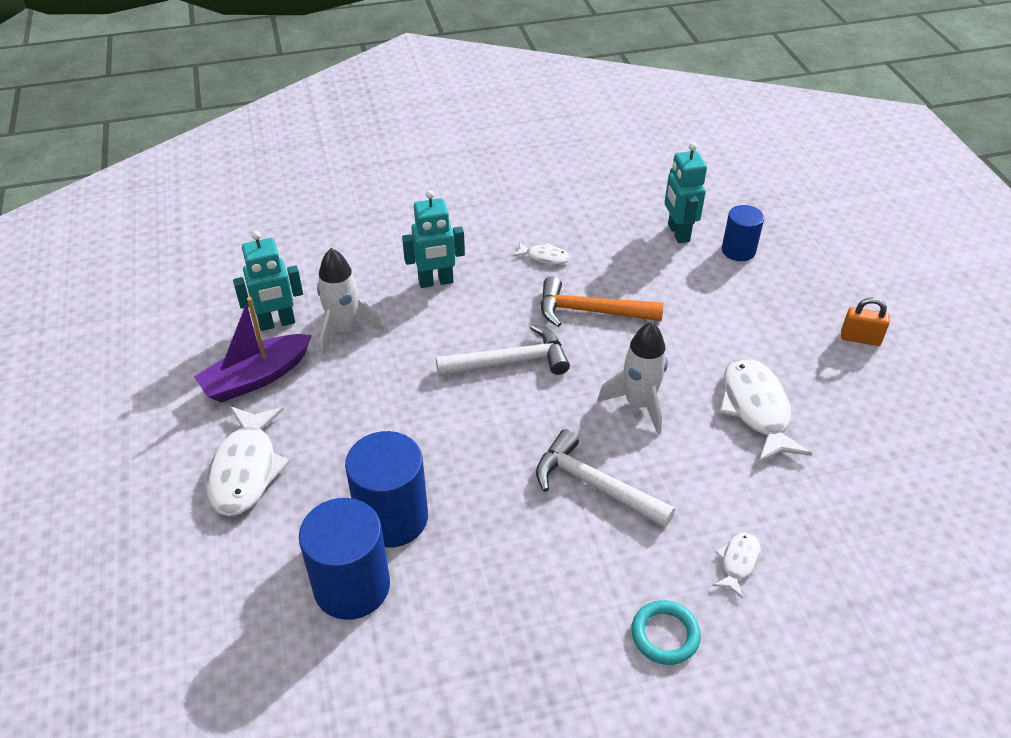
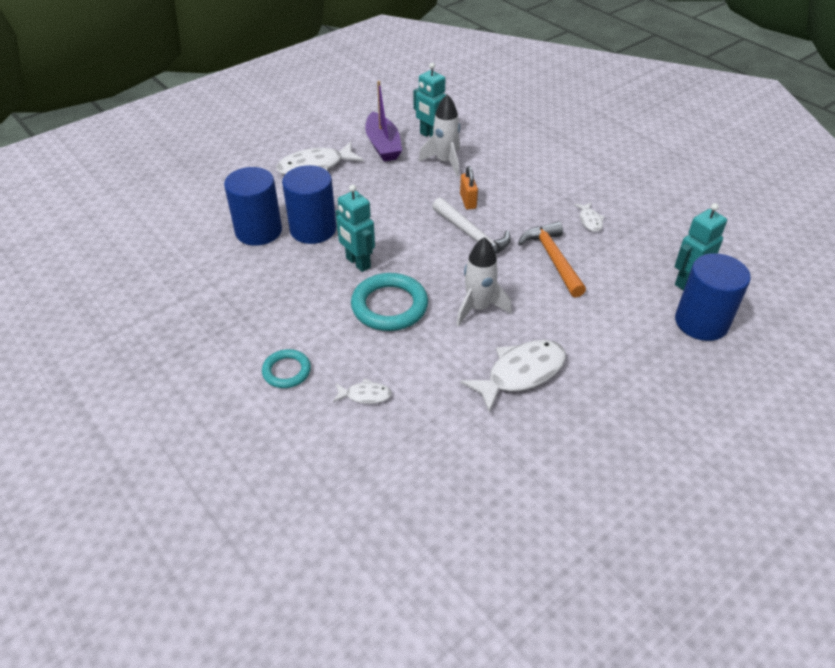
camera: 65 degrees right, 0 degrees up
purple boat [194,297,312,403] -> purple boat turned 135 degrees counterclockwise [365,81,402,162]
turquoise robot [402,190,465,288] -> turquoise robot moved to [335,184,375,272]
white hammer [536,429,675,528] -> turquoise ring [351,273,428,331]
blue cylinder [722,205,764,261] -> blue cylinder [675,253,751,341], size x1.64
orange padlock [841,298,890,346] -> orange padlock moved to [460,166,478,210]

